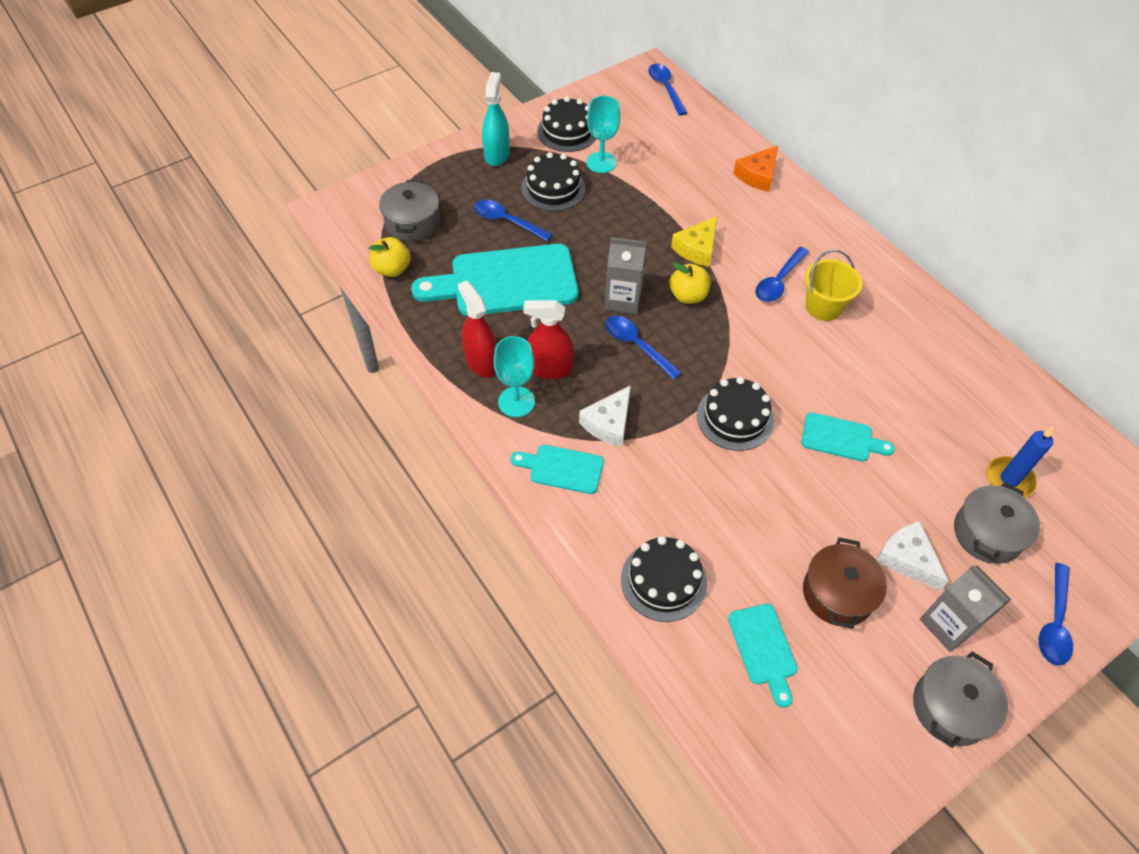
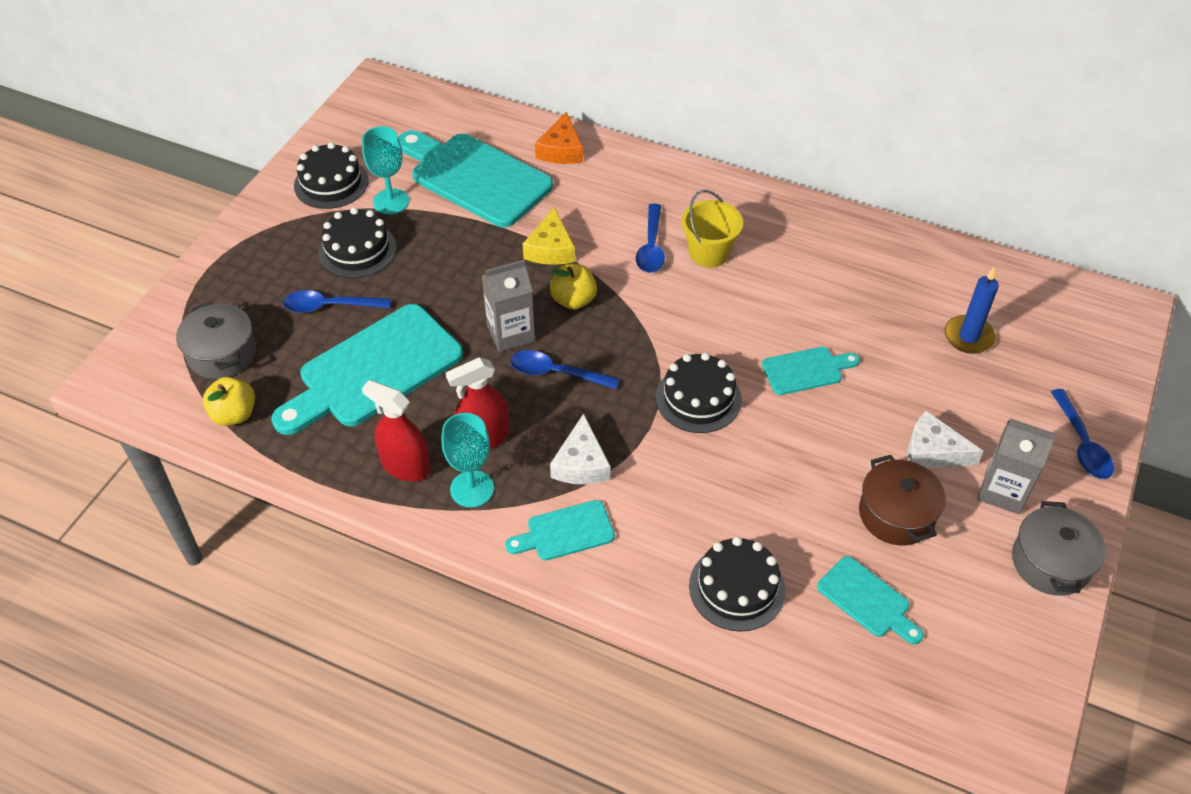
camera: 30 degrees left, 5 degrees down
turquoise spray bottle [482,72,510,166] -> none
blue spoon [648,64,687,116] -> none
grey pot [954,482,1040,564] -> none
none -> turquoise cutting board [398,130,553,227]

